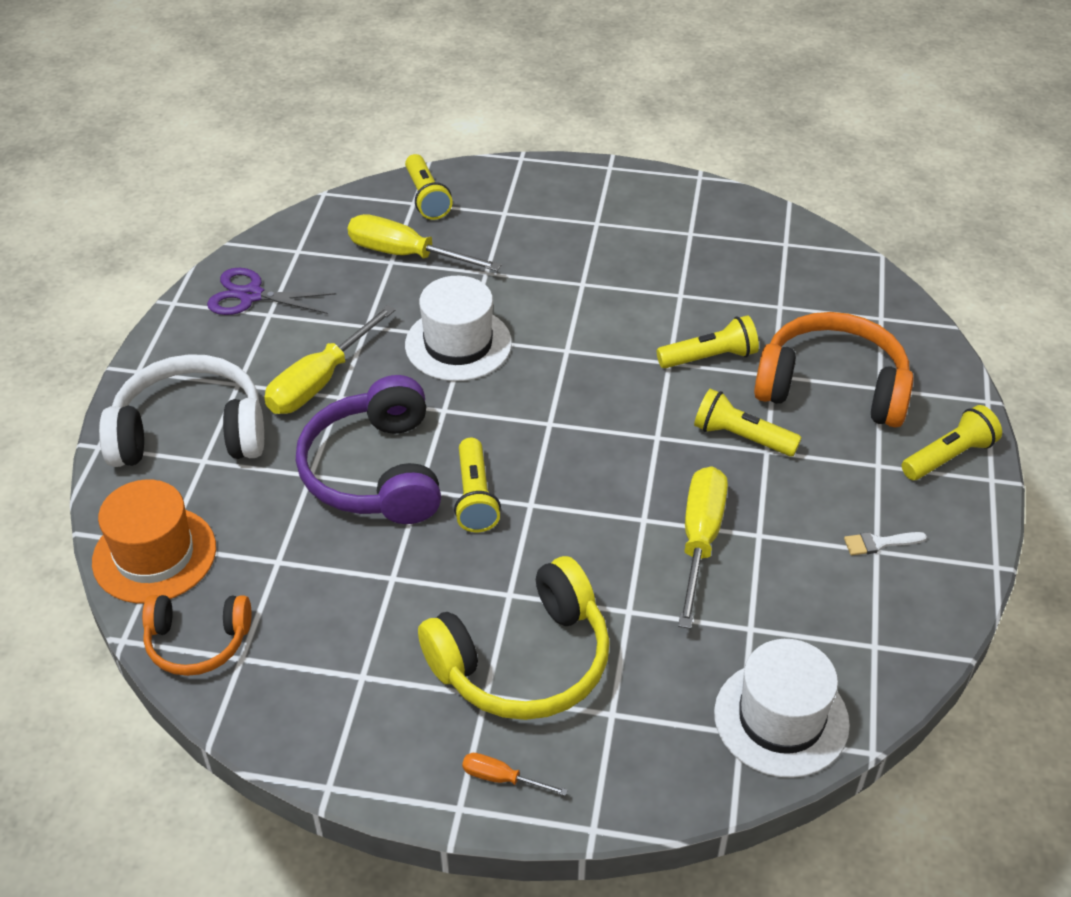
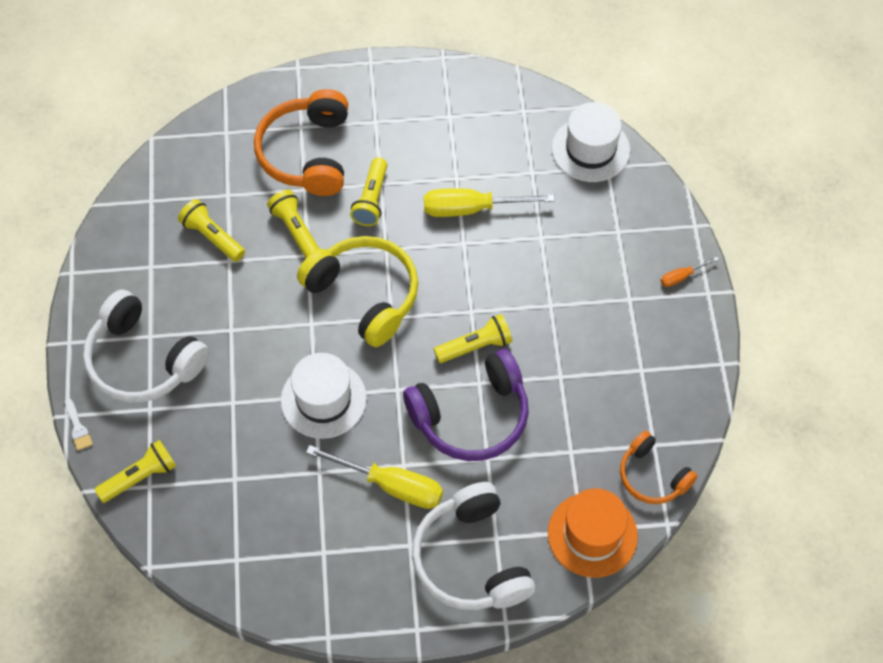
camera: 105 degrees left, 15 degrees up
orange headphones [142,595,251,676] -> orange headphones turned 150 degrees clockwise [620,431,697,504]
purple scissors [207,268,337,315] -> none
yellow screwdriver [348,214,501,271] -> none
yellow headphones [418,556,610,720] -> yellow headphones moved to [297,236,418,347]
orange screwdriver [462,753,568,796] -> orange screwdriver turned 60 degrees clockwise [661,257,719,287]
white brush [844,532,927,555] -> white brush moved to [65,398,93,451]
yellow flashlight [902,405,1002,480] -> yellow flashlight moved to [178,199,245,262]
none -> white headphones [83,289,209,403]

